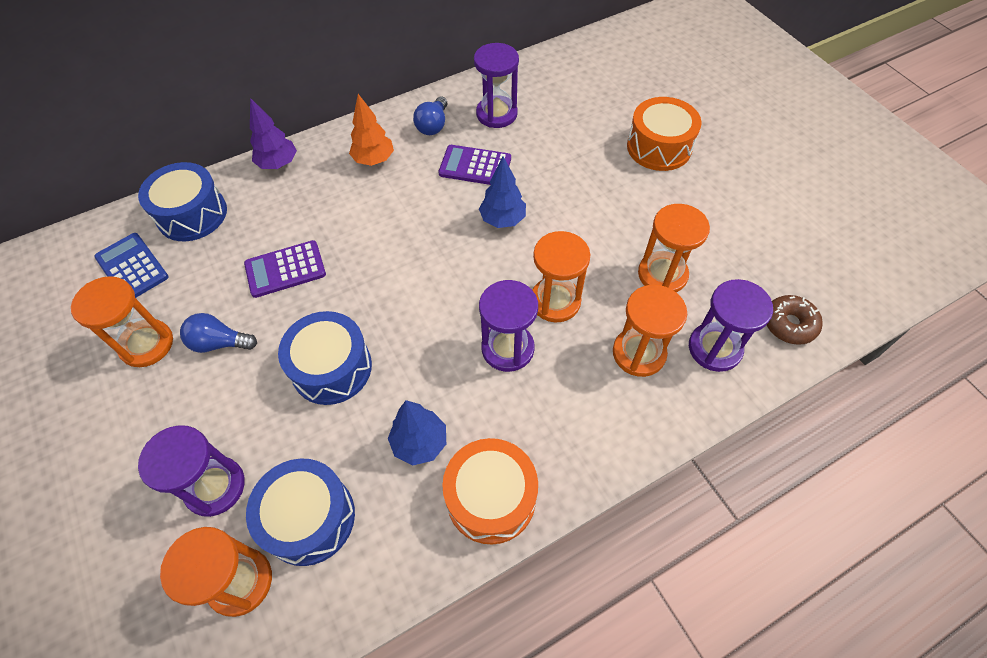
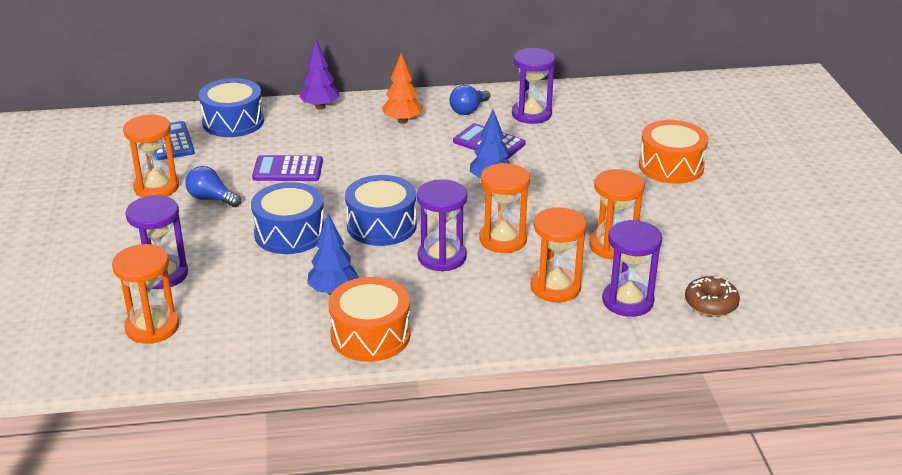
camera: 20 degrees right, 25 degrees down
blue drum [246,459,355,566] -> blue drum moved to [345,175,417,246]

